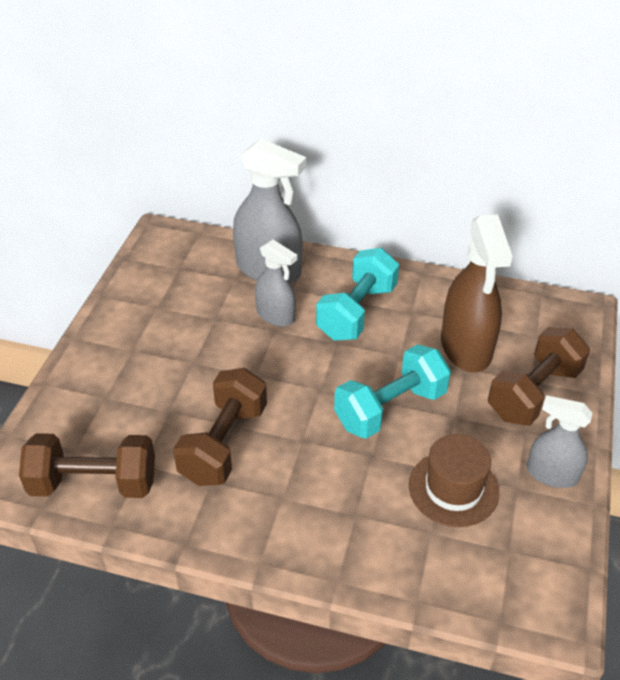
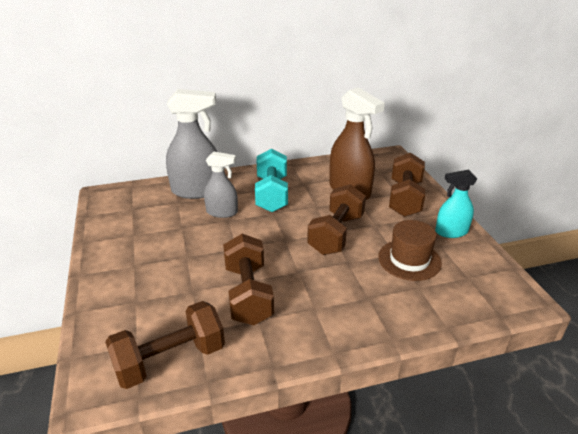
camera: 30 degrees left, 10 degrees down
turquoise dumbbell [334,344,451,439] -> brown dumbbell [307,184,366,255]
grey spray bottle [527,395,593,488] -> turquoise spray bottle [435,170,477,238]

